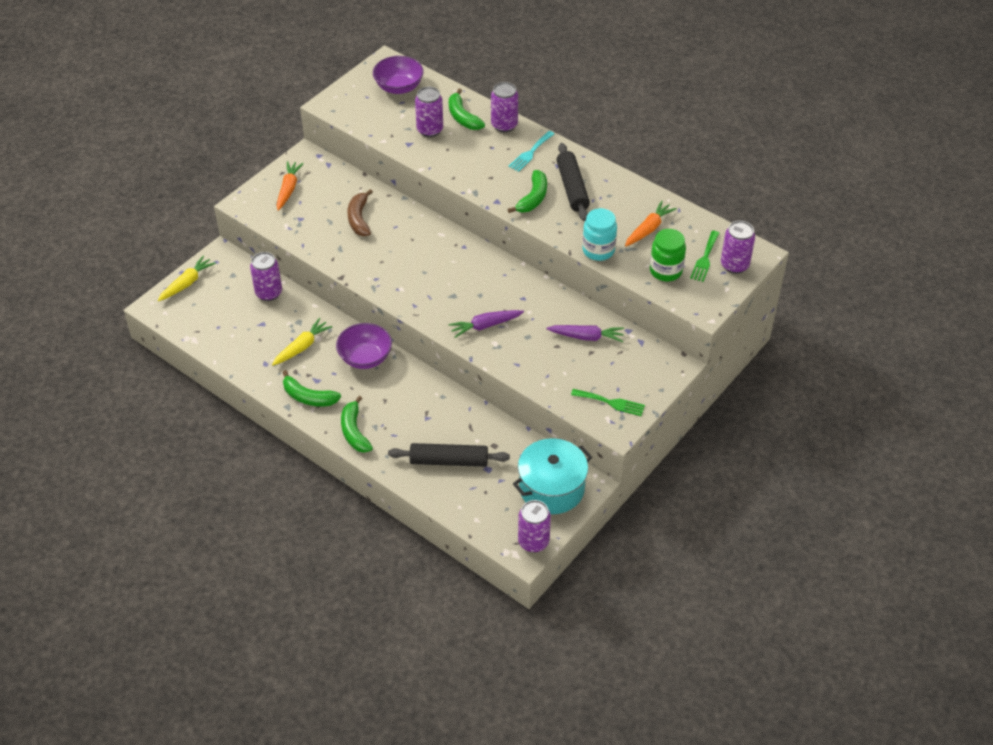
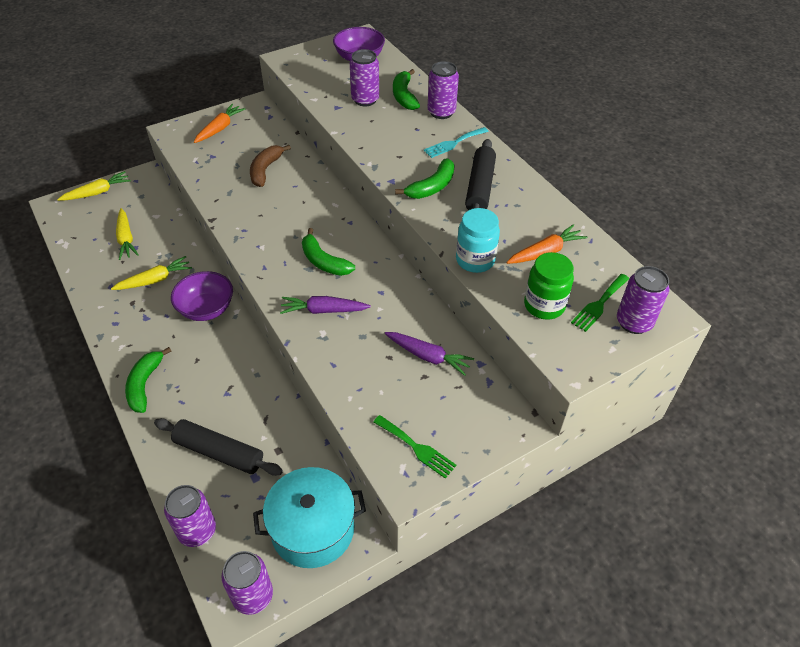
camera: 20 degrees right, 0 degrees up
purple can [250,252,282,301] -> purple can moved to [164,485,216,547]
green banana [283,370,341,407] -> green banana moved to [302,228,355,276]
none -> yellow carrot [116,208,139,260]

